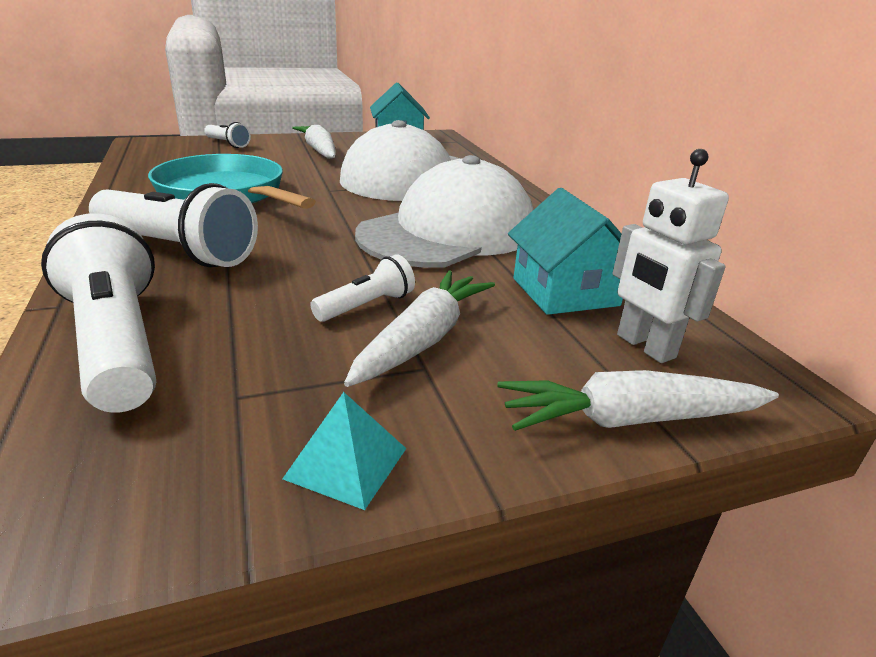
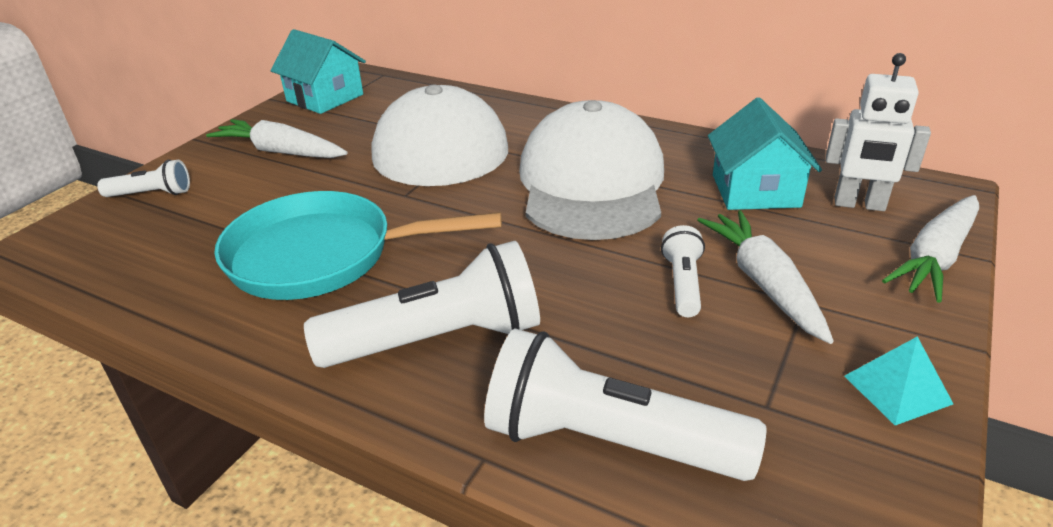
camera: 40 degrees left, 5 degrees up
turquoise house [508,188,623,315] -> turquoise house turned 60 degrees clockwise [708,97,822,210]

